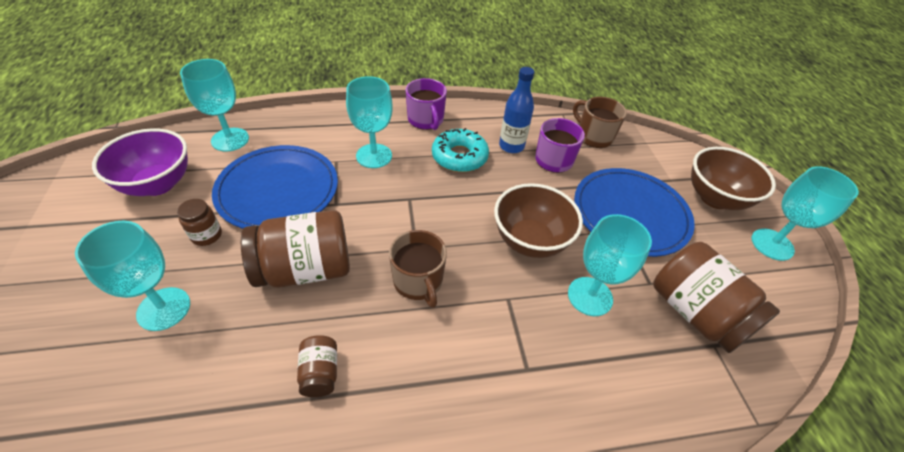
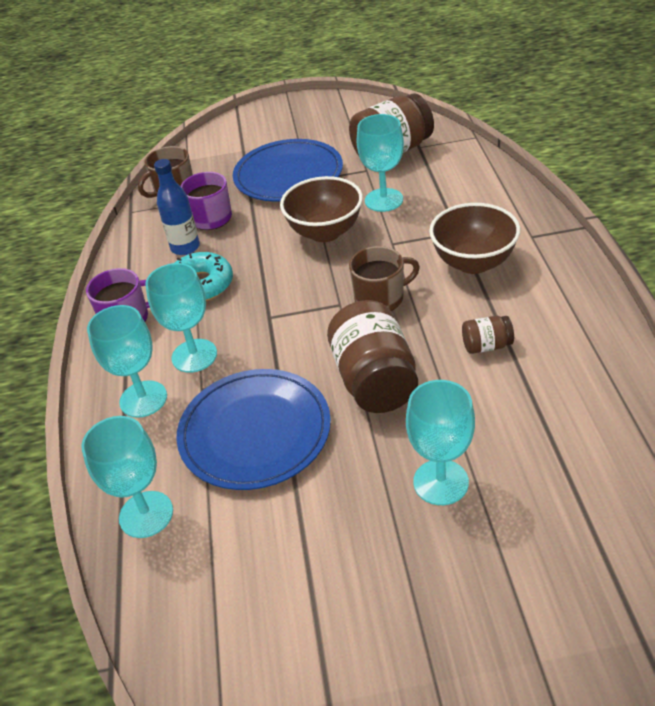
camera: 80 degrees left, 5 degrees down
purple bowl [92,128,188,196] -> none
brown jar [177,199,222,246] -> none
brown bowl [691,147,776,210] -> brown bowl moved to [429,203,520,274]
turquoise goblet [752,166,859,261] -> turquoise goblet moved to [87,305,167,418]

